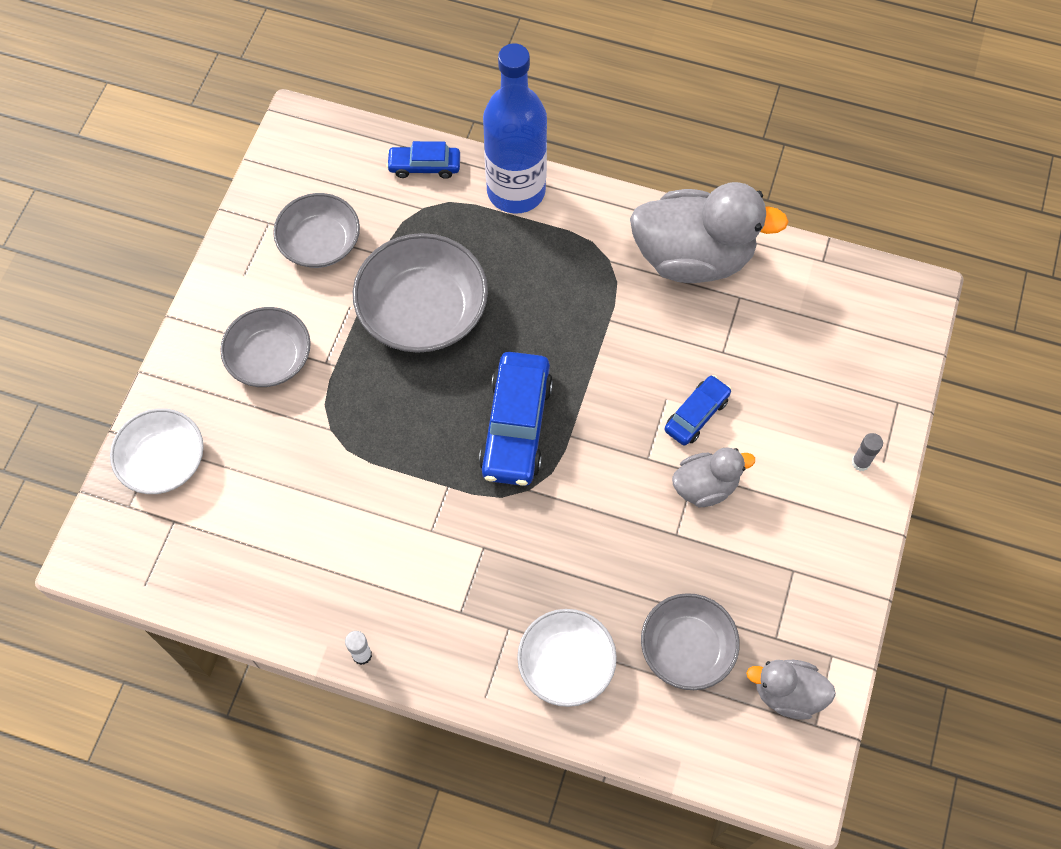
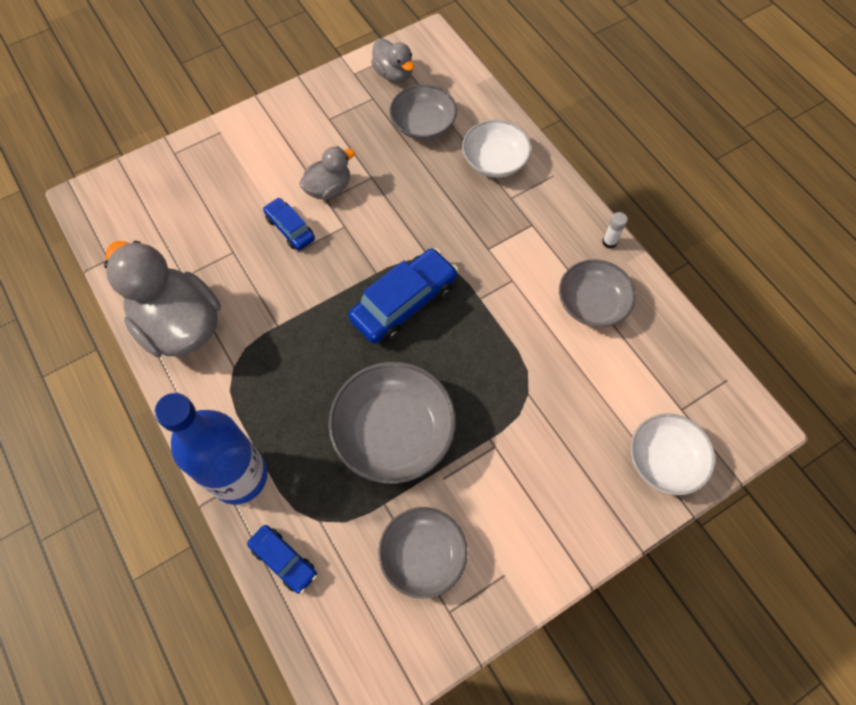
camera: 140 degrees left, 0 degrees up
grey bowl [220,307,311,387] -> grey bowl moved to [559,259,636,327]
blue car [664,375,731,445] -> blue car turned 60 degrees clockwise [263,197,315,250]
grey duck [672,447,755,507] -> grey duck turned 120 degrees clockwise [299,146,355,200]
grey glue stick [852,433,883,471] -> none

